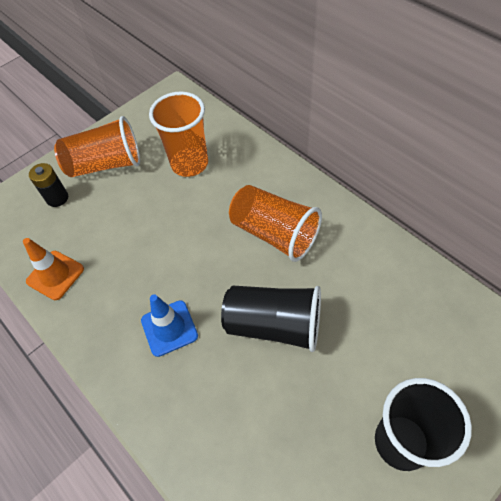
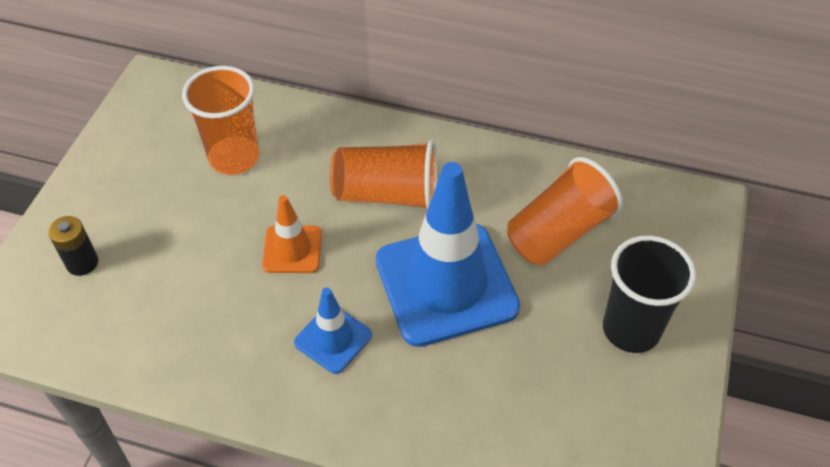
camera: 35 degrees left, 5 degrees down
orange traffic cone [23,238,84,300] -> orange traffic cone moved to [262,195,322,273]
orange cup [54,116,140,177] -> orange cup moved to [507,157,623,265]
black cup [221,286,321,352] -> blue traffic cone [376,162,520,347]

